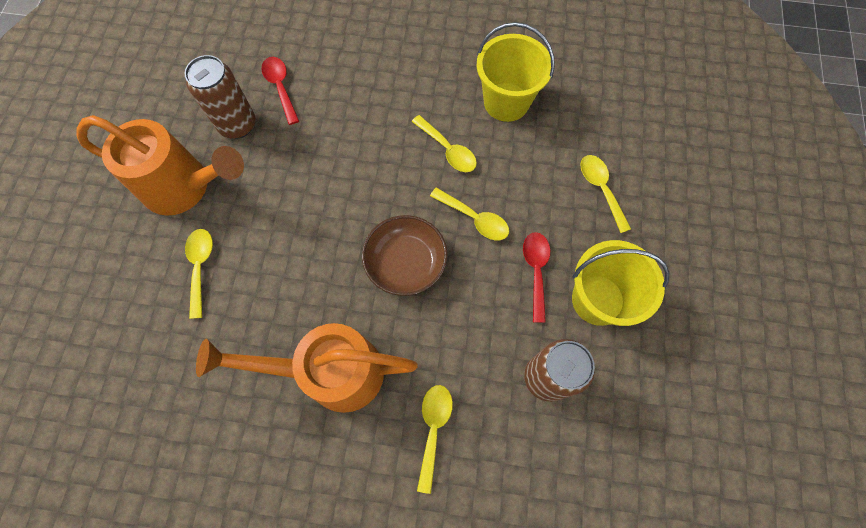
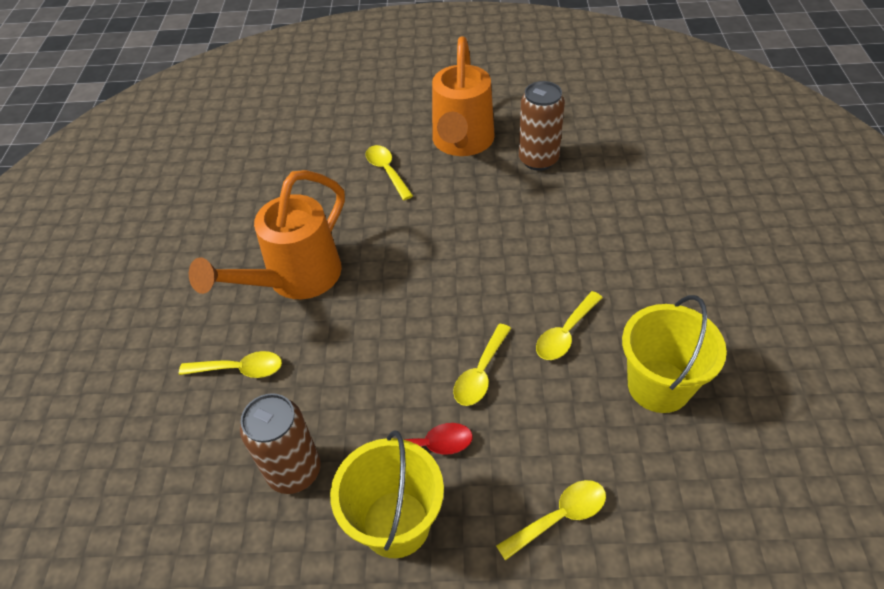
camera: 85 degrees right, 20 degrees down
yellow spoon [185,229,213,319] -> yellow spoon turned 105 degrees counterclockwise [366,145,413,200]
orange watering can [196,323,418,413] -> orange watering can turned 135 degrees counterclockwise [189,170,345,299]
red spoon [261,57,299,125] -> none
brown bowl [362,215,447,296] -> none

